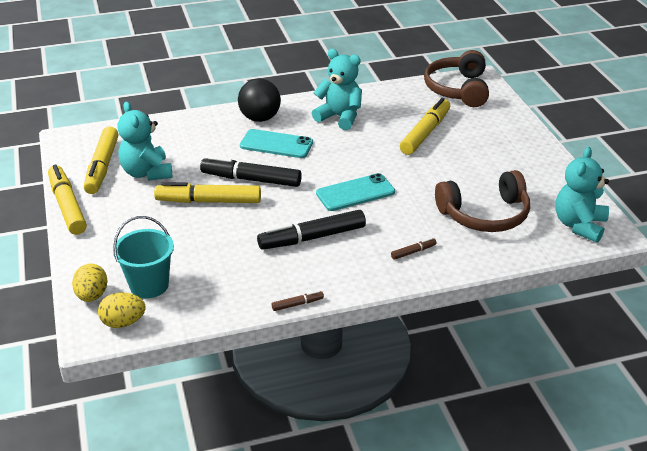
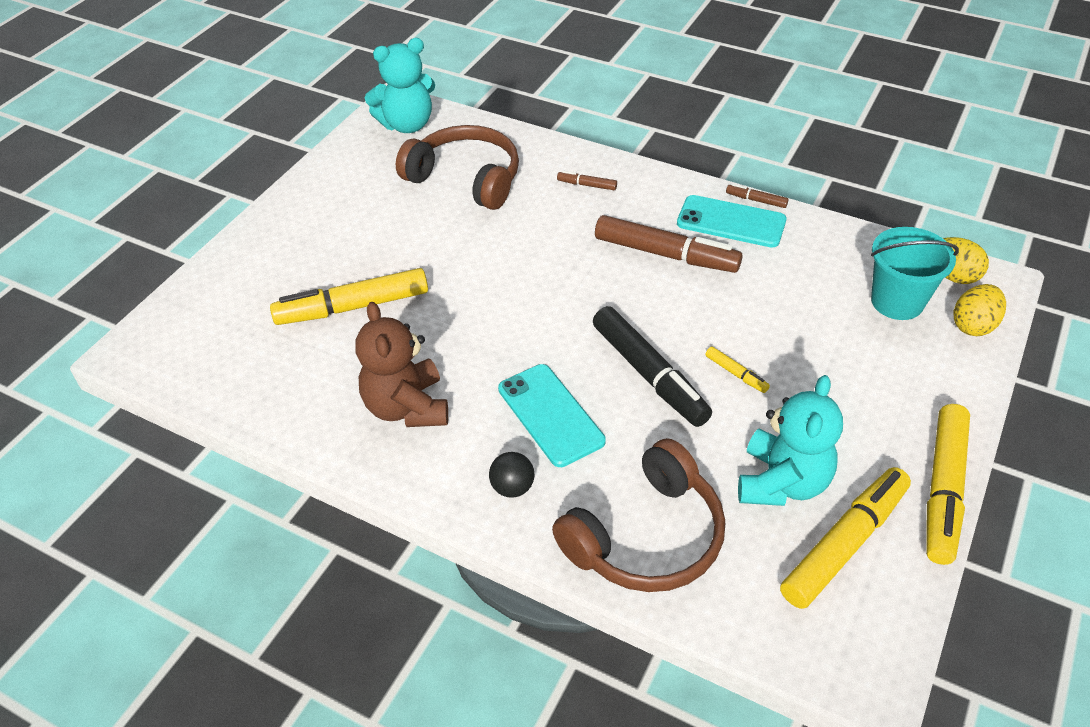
camera: 135 degrees left, 10 degrees up
yellow marker [154,182,261,203] -> yellow marker [705,346,770,393], size x0.44
black ball [238,78,281,122] -> black ball [489,452,535,498], size x0.54
black marker [257,210,366,250] -> brown marker [595,215,743,273]
turquoise teddy bear [312,49,362,130] -> brown teddy bear [355,302,448,427]
turquoise phone [316,173,395,211] -> turquoise phone moved to [677,195,787,248]
brown headphones [424,50,489,107] -> brown headphones moved to [552,438,725,592]

